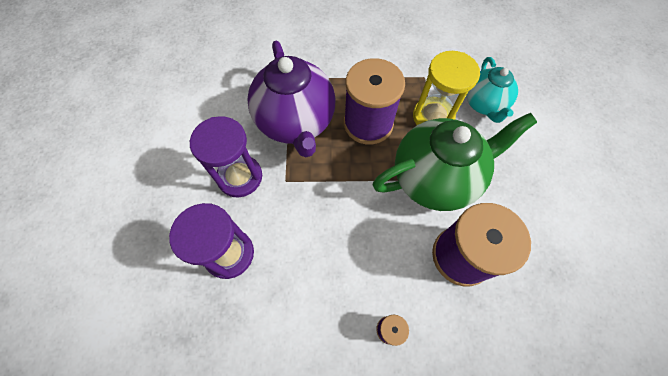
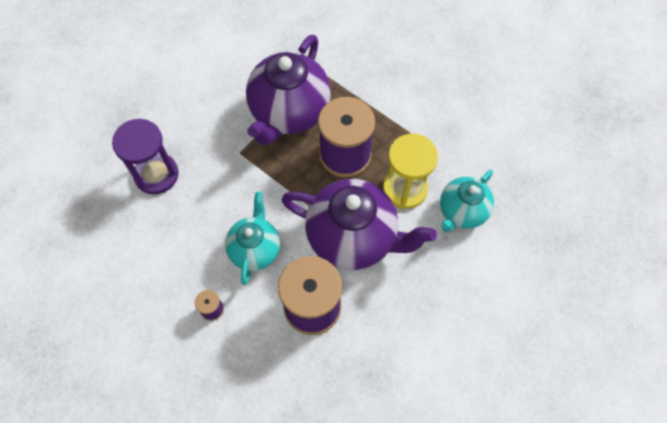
camera: 40 degrees right, 0 degrees up
purple hourglass [190,116,262,197] -> none
green teapot [373,113,537,211] -> purple teapot [281,179,437,270]
none -> turquoise teapot [225,192,280,285]

